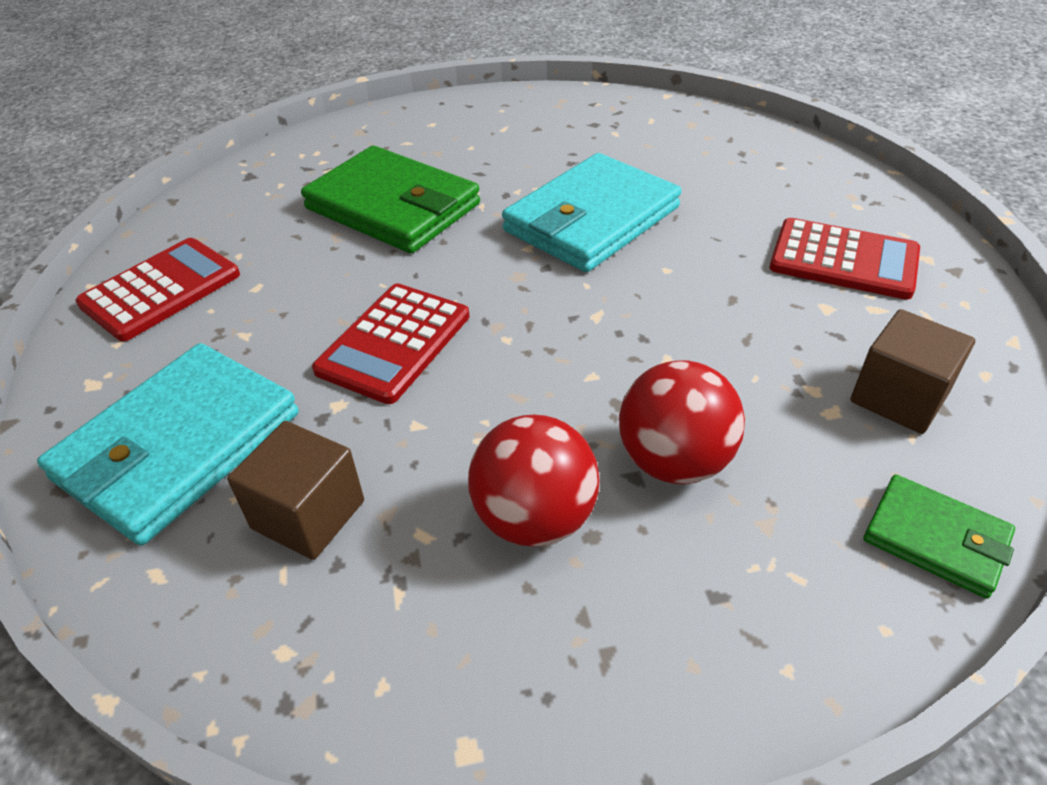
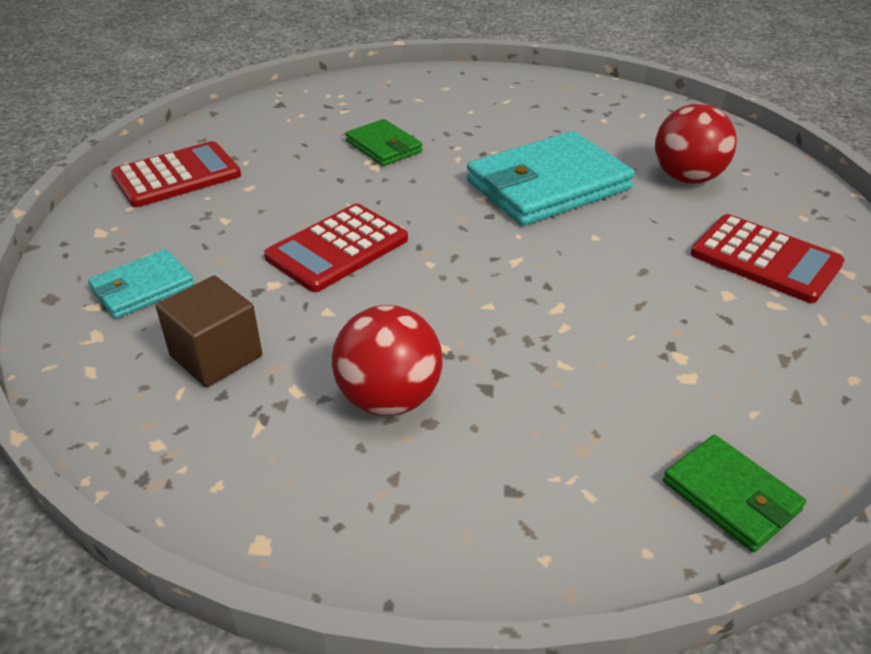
camera: 15 degrees right, 5 degrees down
turquoise wallet [37,343,299,545] -> turquoise wallet [88,249,194,319], size x0.53
green wallet [301,146,480,253] -> green wallet [345,119,422,166], size x0.53
red ball [619,360,745,484] -> red ball moved to [655,103,737,184]
brown cube [850,309,975,434] -> none

